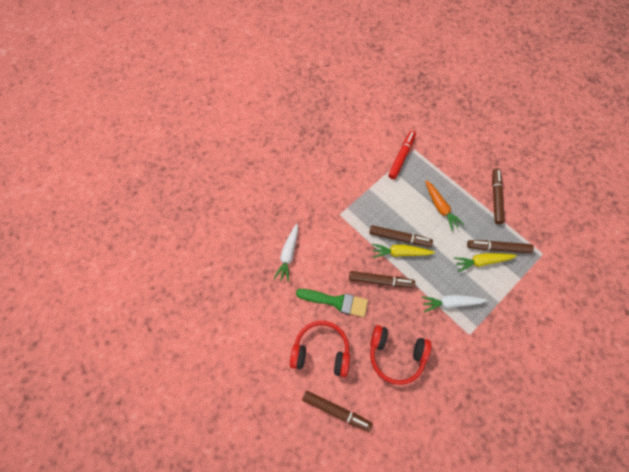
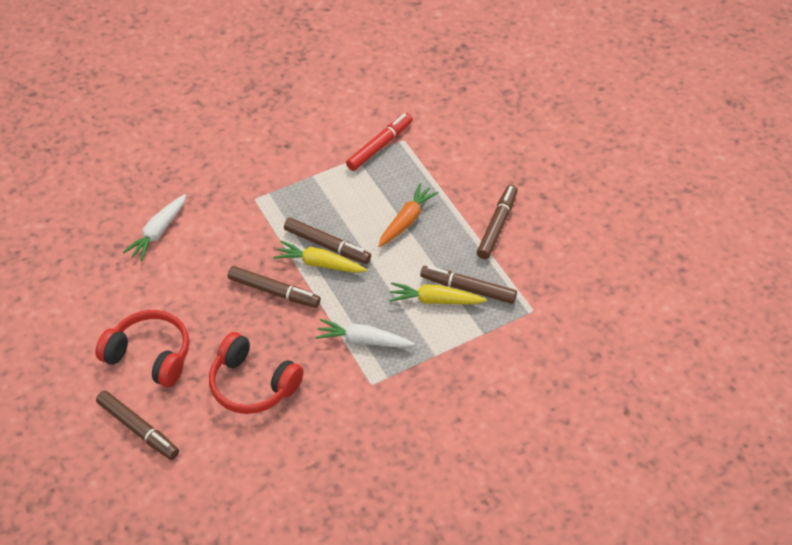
camera: 15 degrees right, 15 degrees down
green brush [296,289,368,317] -> none
orange carrot [425,180,465,231] -> orange carrot turned 135 degrees counterclockwise [378,183,439,247]

